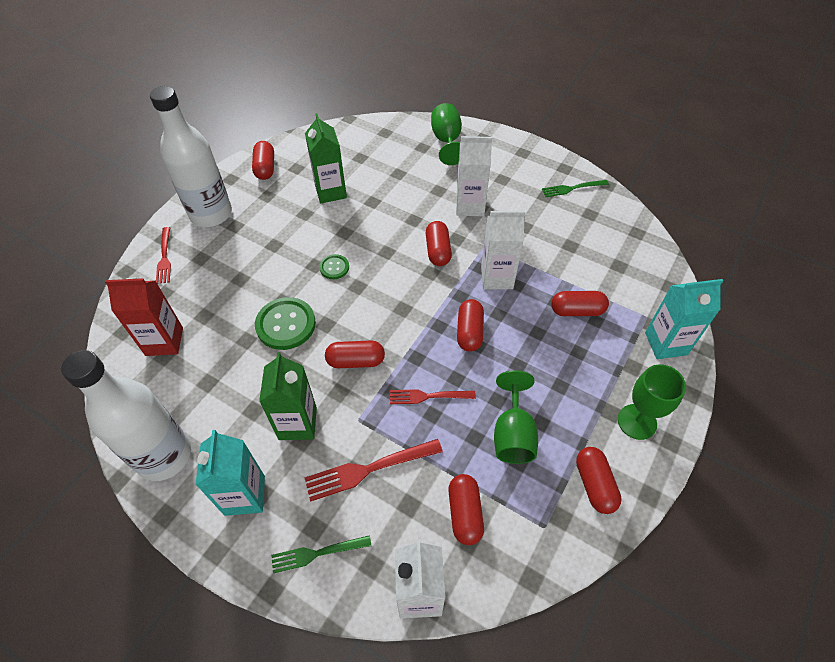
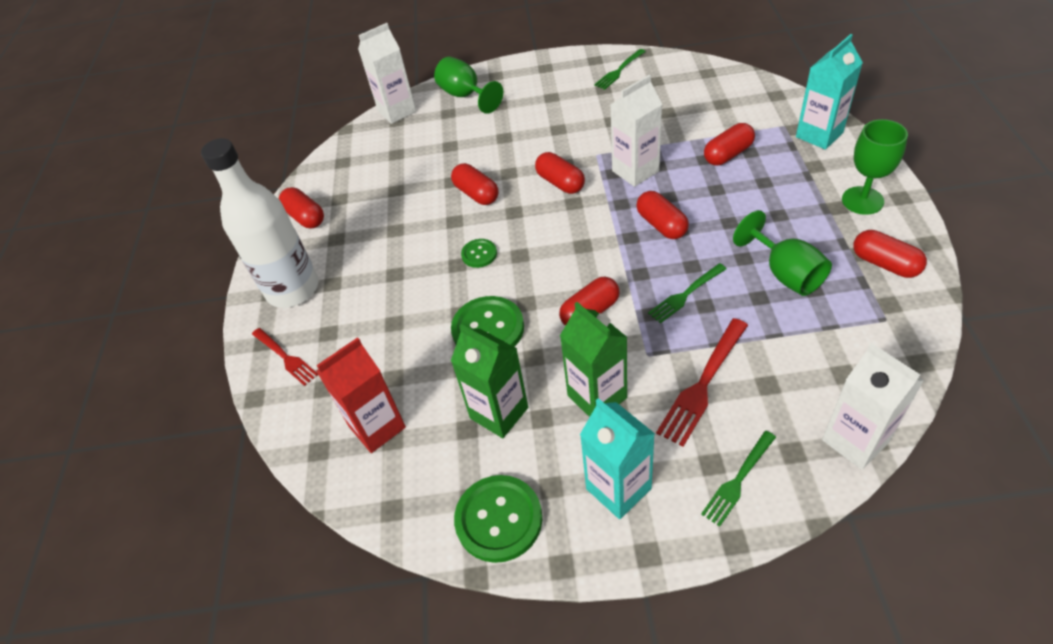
camera: 30 degrees left, 5 degrees down
white bottle [61,350,191,481] -> green button [454,475,542,563]
green carton [305,113,347,204] -> green carton moved to [451,324,528,438]
red fork [390,389,476,404] -> green fork [648,263,726,324]
red capsule [448,474,484,545] -> red capsule moved to [451,163,499,205]
white carton [456,136,492,216] -> white carton moved to [358,23,416,124]

